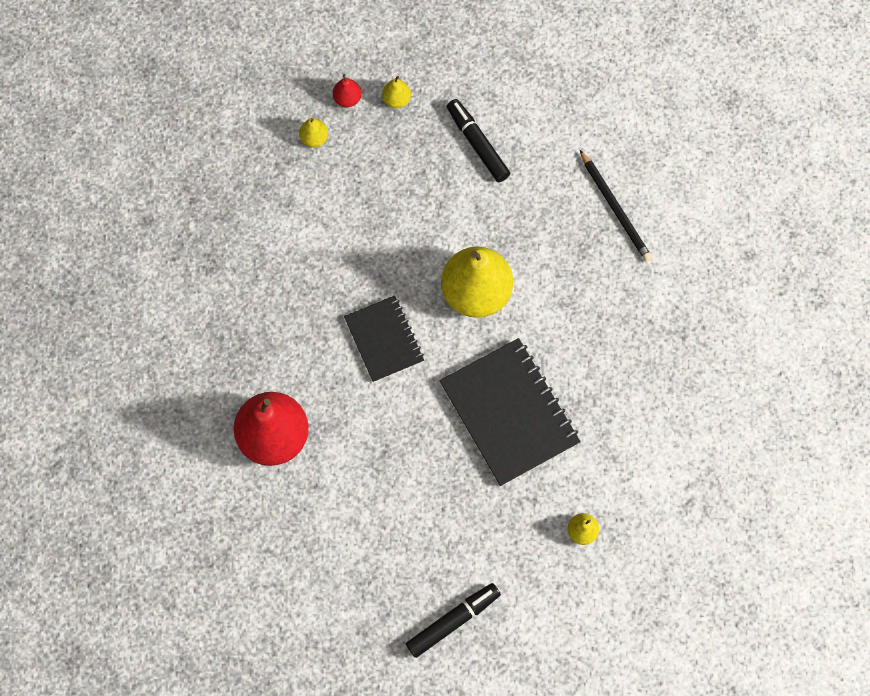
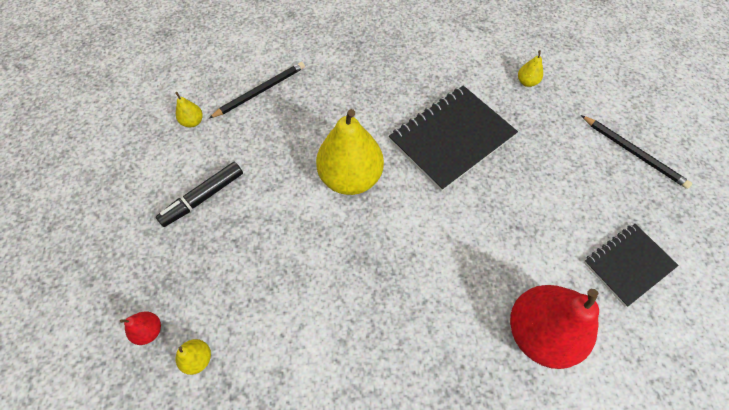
camera: 100 degrees left, 10 degrees down
black notebook [344,295,424,383] -> black notebook moved to [584,224,679,307]
yellow pear [382,76,411,108] -> yellow pear moved to [175,92,203,127]
black marker [406,583,501,658] -> black pencil [581,115,693,189]

